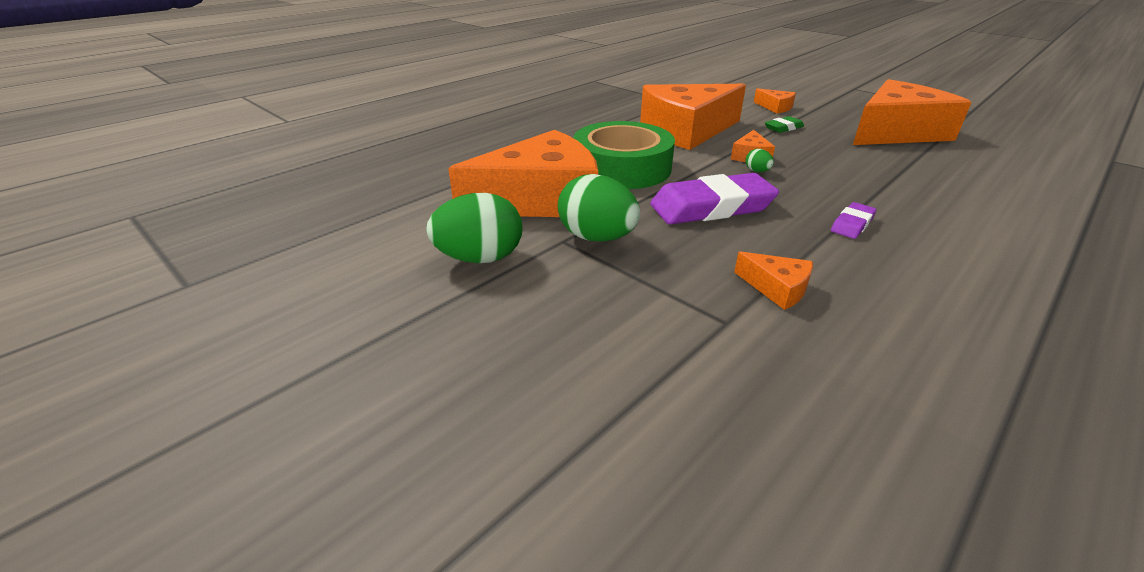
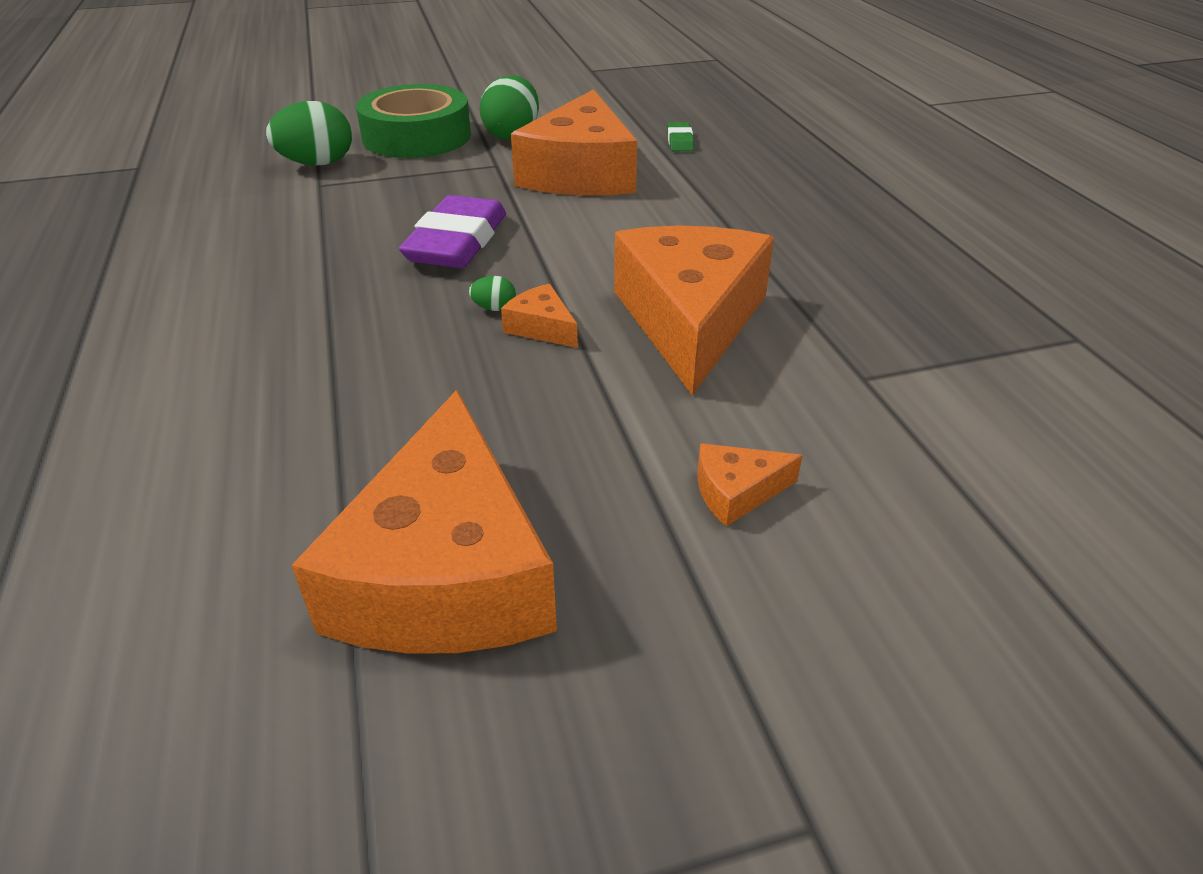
camera: 120 degrees right, 5 degrees up
green egg [558,174,640,241] -> green egg moved to [266,101,352,166]
green tape [574,121,675,189] -> green tape moved to [356,84,471,158]
orange cheese [734,251,813,310] -> none
green eraser [765,116,804,133] -> green eraser moved to [667,122,694,151]
purple eraser [831,202,877,239] -> none

